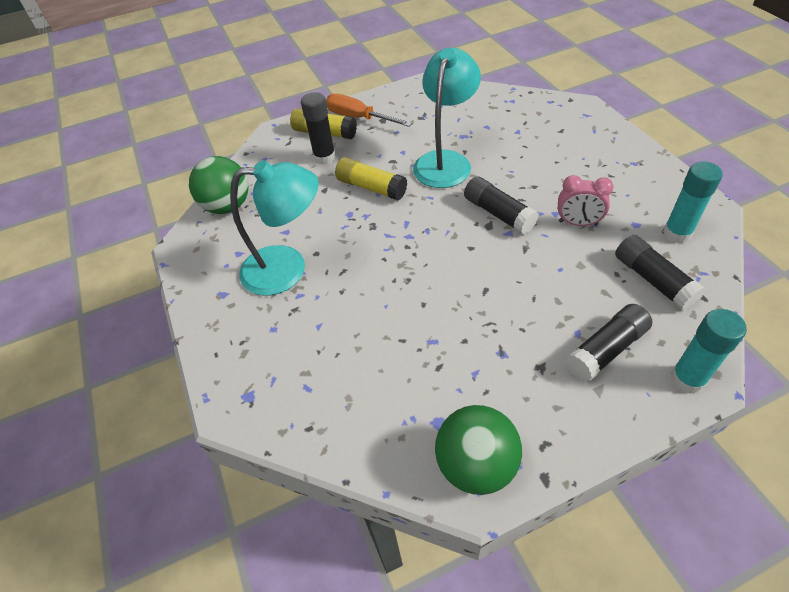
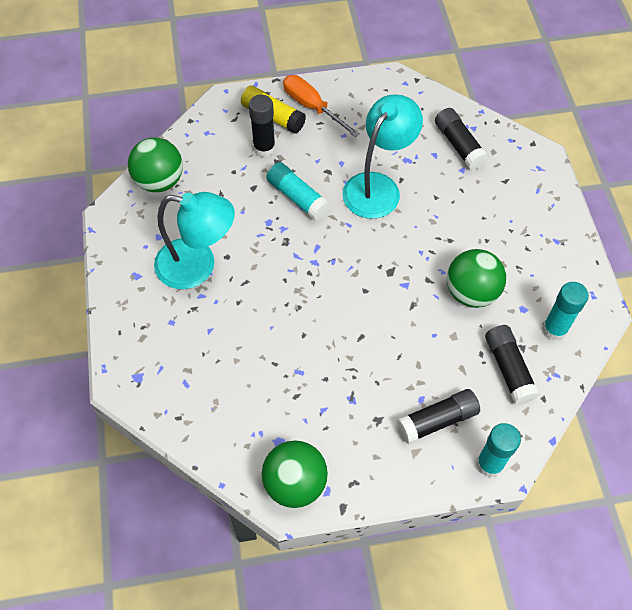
camera: 10 degrees right, 10 degrees up
yellow glue stick [335,157,407,200] -> turquoise glue stick [266,162,331,221]
black glue stick [464,176,539,235] -> black glue stick moved to [435,108,489,170]
pink clock [558,175,614,226] -> green ball [447,249,506,308]

